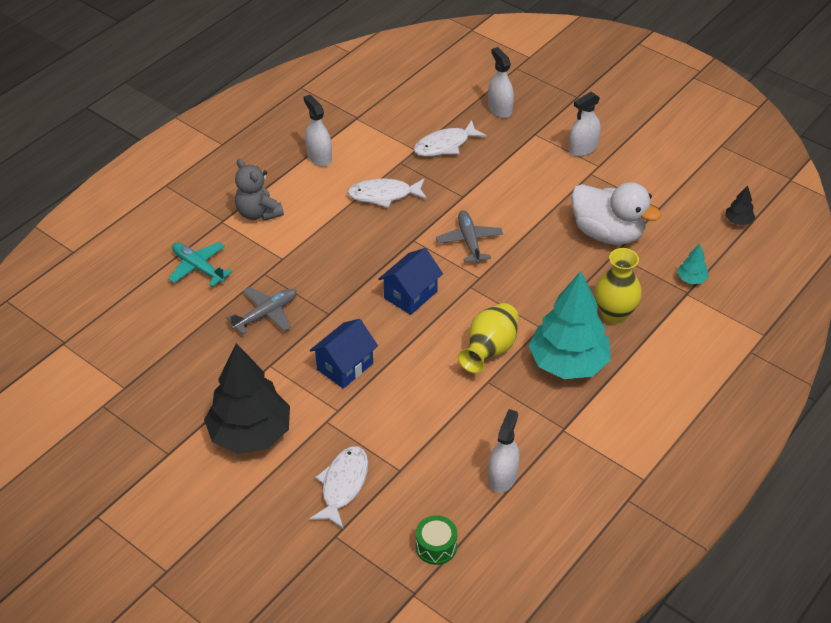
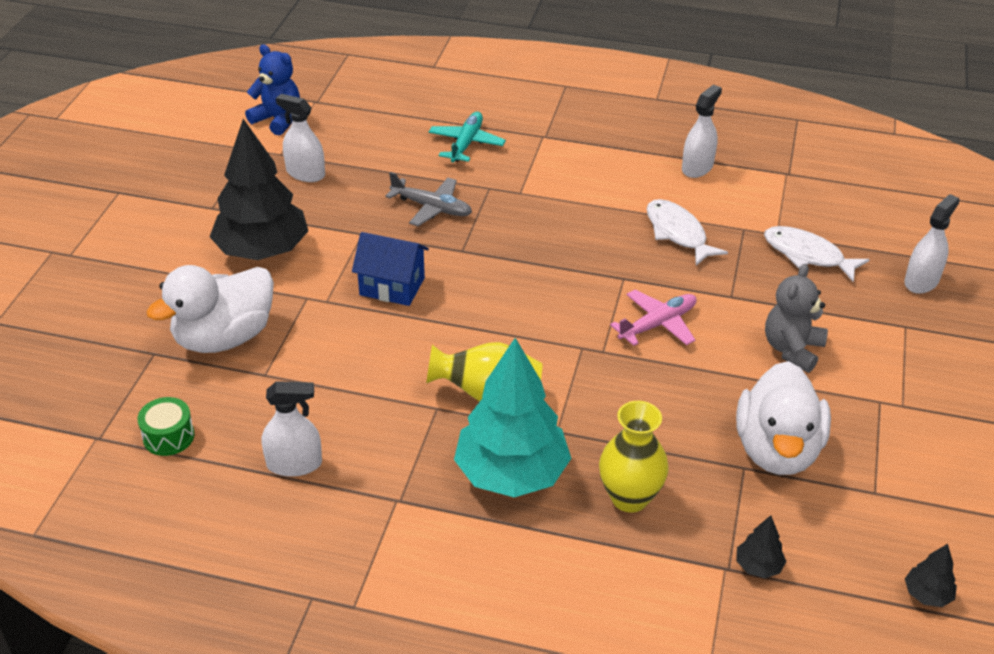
camera: 65 degrees right, 5 degrees down
grey teddy bear [235,159,284,221] -> grey teddy bear moved to [765,264,828,373]
white fish [309,446,368,529] -> white duck [146,265,274,353]
blue house [378,248,443,315] -> none
grey plane [436,210,503,264] -> pink plane [610,290,697,346]
white spray bottle [569,92,601,156] -> white spray bottle moved to [276,94,325,182]
turquoise tree [677,244,708,284] -> black tree [736,515,786,578]
none -> blue teddy bear [245,44,300,136]

